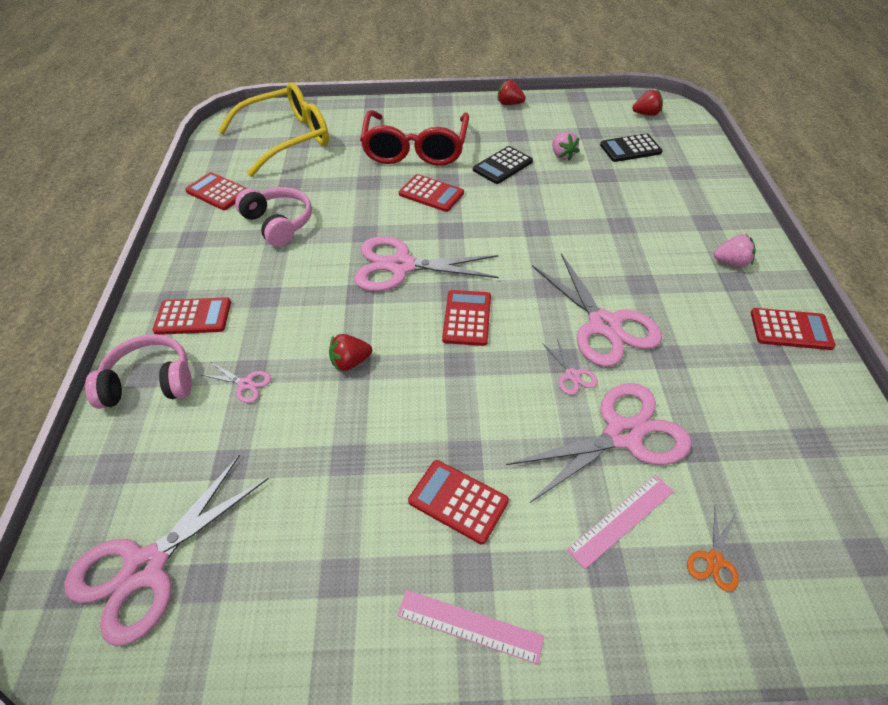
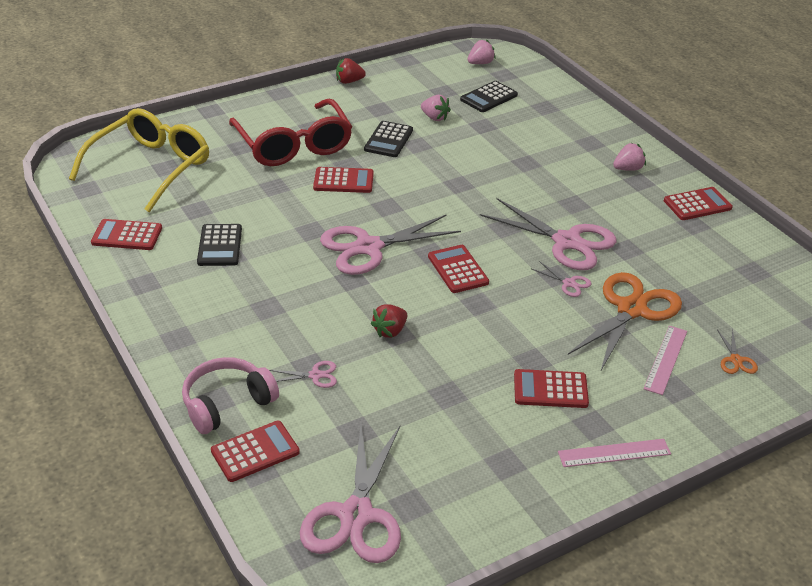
camera: 30 degrees left, 10 degrees down
red calculator [152,297,231,335] -> red calculator moved to [211,421,300,482]
pink headphones [235,187,312,247] -> black calculator [197,224,242,266]
pink scissors [506,383,692,503] -> orange scissors [568,272,682,370]
red strawberry [632,90,663,116] -> pink strawberry [468,39,495,64]

